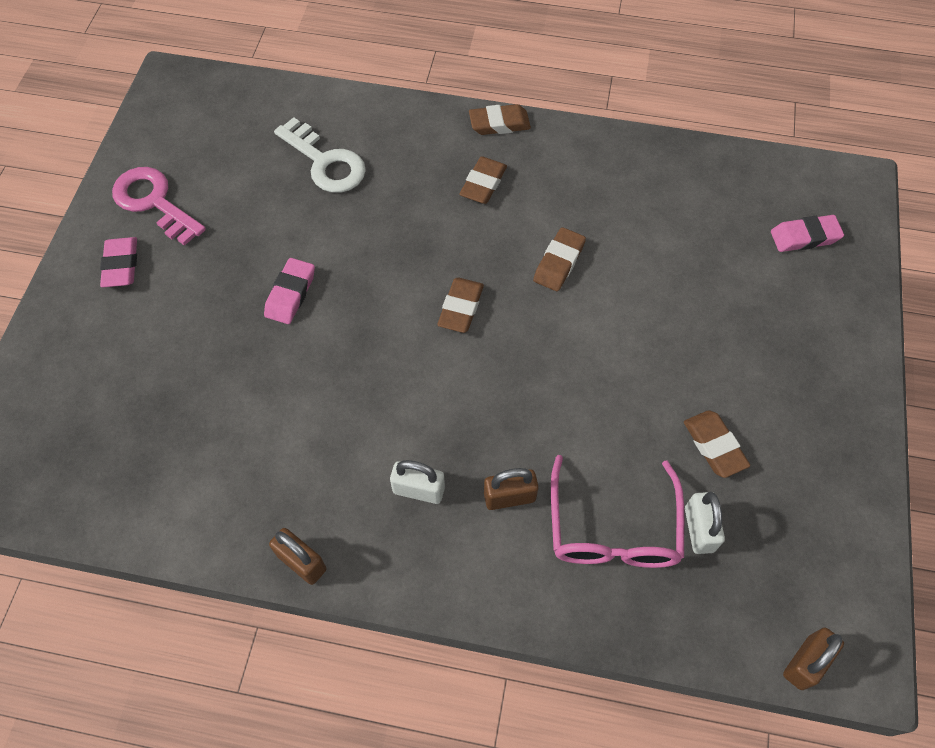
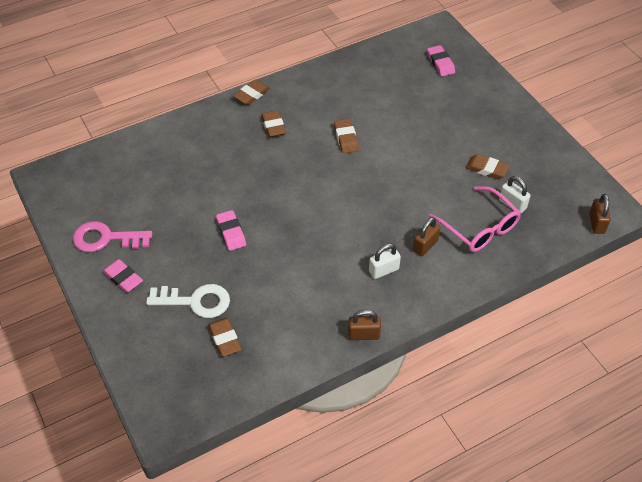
camera: 40 degrees left, 10 degrees down
white key [274,117,366,193] -> white key moved to [146,284,230,318]
brown eraser [437,278,484,333] -> brown eraser moved to [208,318,241,357]
pink eraser [771,215,844,252] -> pink eraser turned 60 degrees counterclockwise [427,45,455,76]

